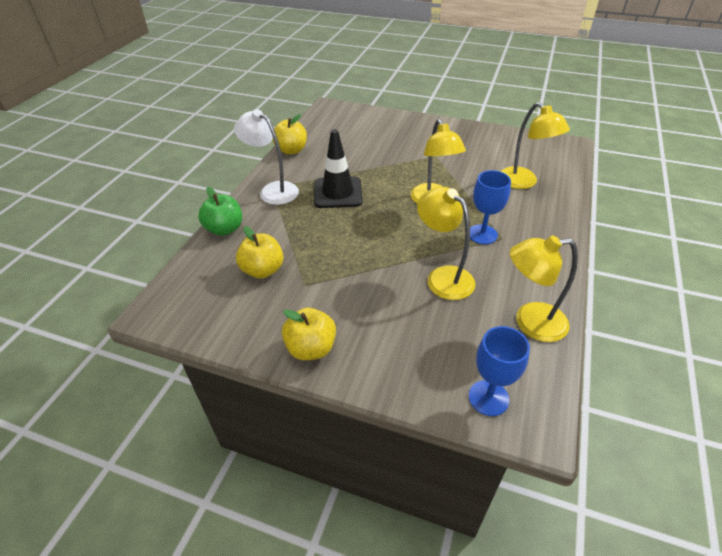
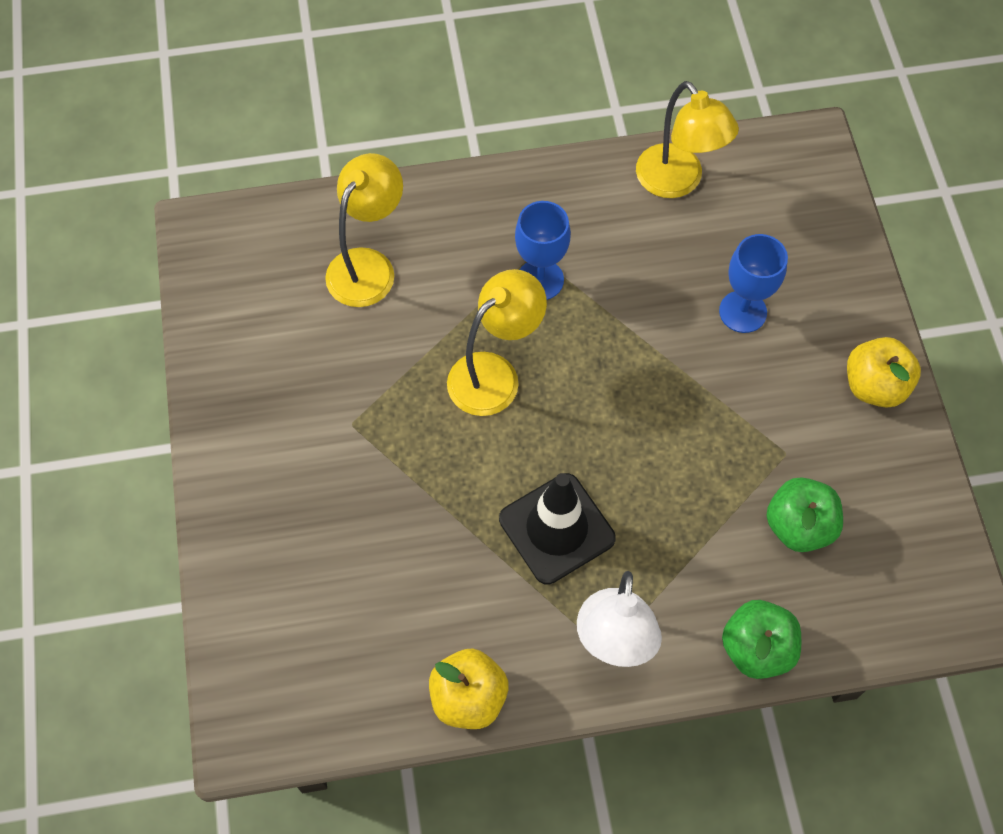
camera: 120 degrees left, 20 degrees up
yellow apple [236,226,284,279] -> green apple [766,478,843,552]
yellow lamp [417,187,475,300] -> none
blue goblet [469,326,530,416] -> blue goblet moved to [719,234,788,333]

